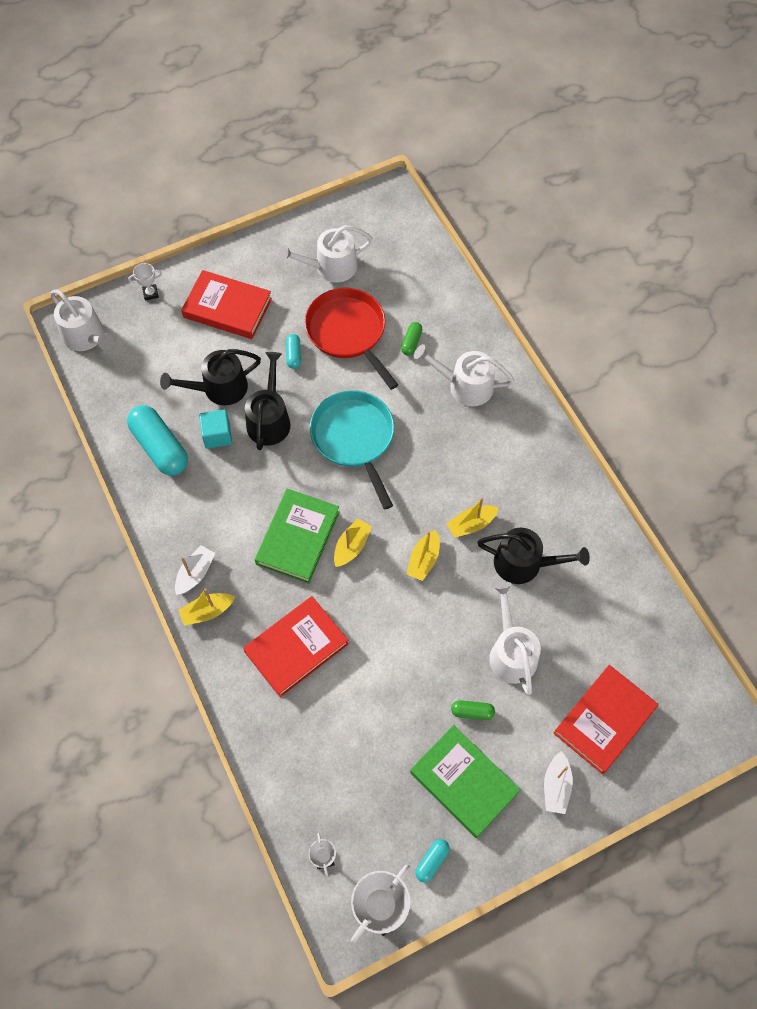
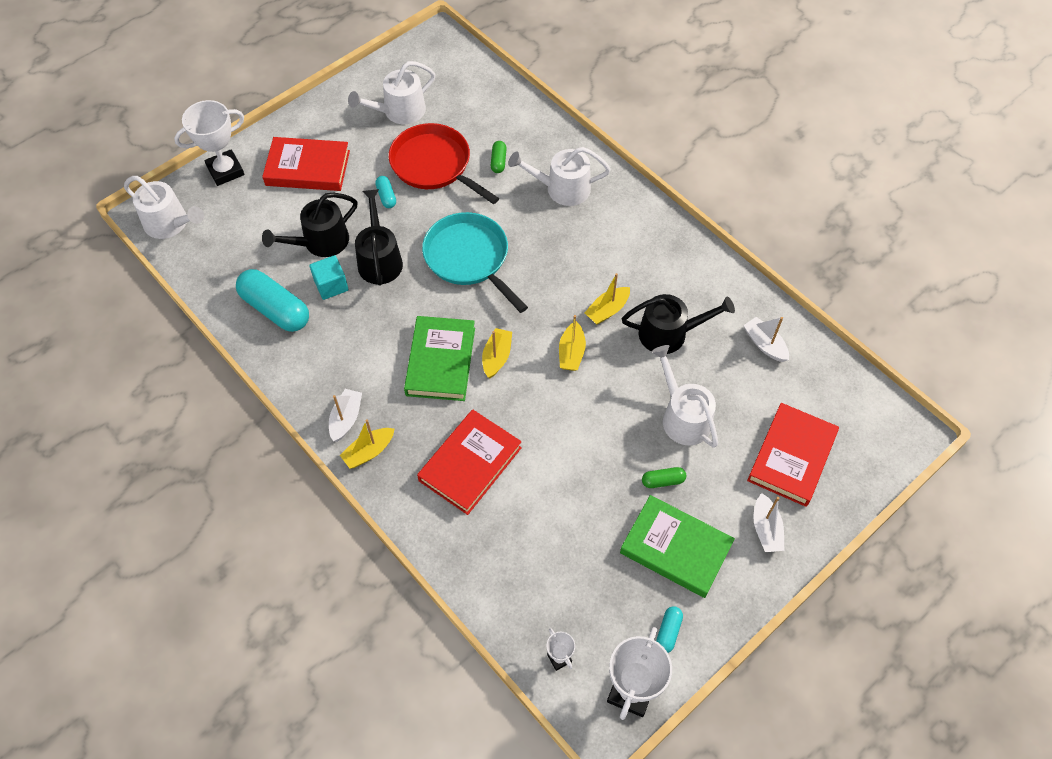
camera: 15 degrees left, 5 degrees down
white trophy [128,263,162,301] -> white trophy [174,100,244,186], size x2.04
none -> white boat [743,317,789,362]

